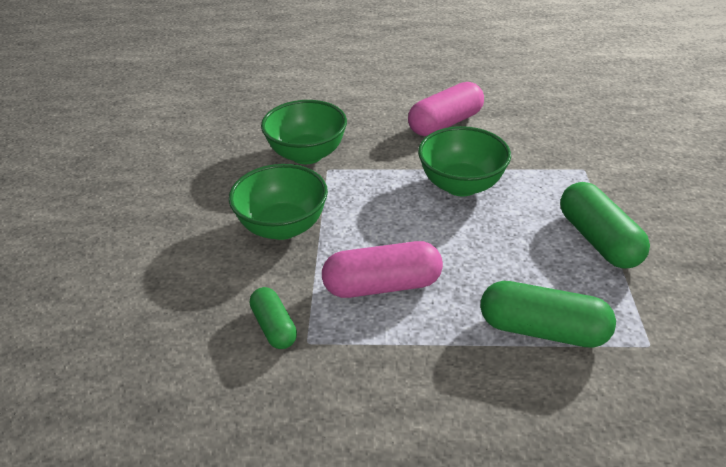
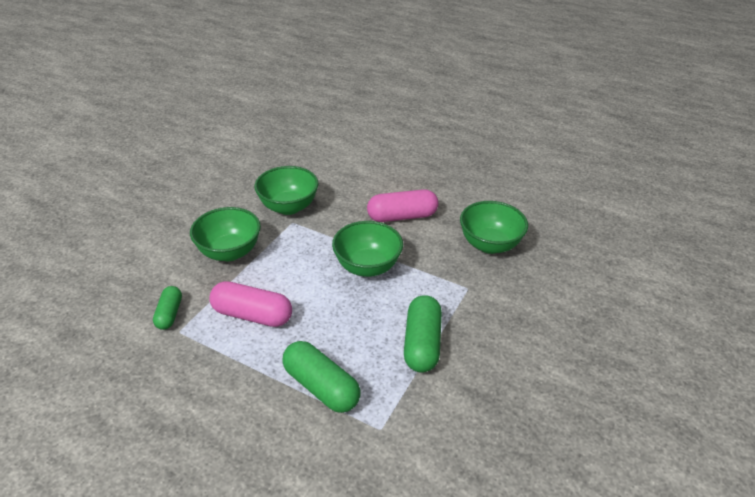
camera: 25 degrees right, 0 degrees up
none -> green bowl [460,201,528,254]

